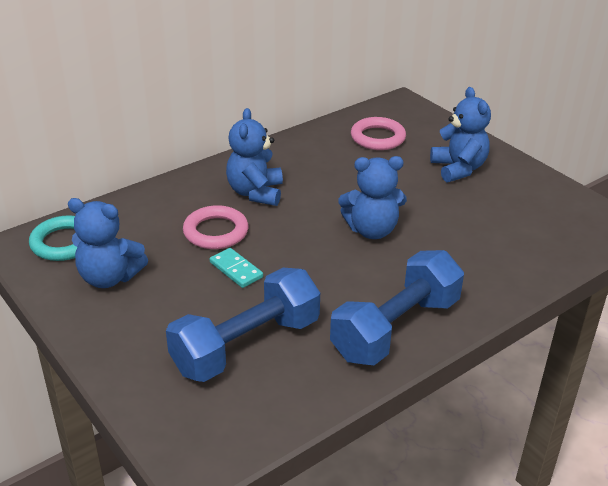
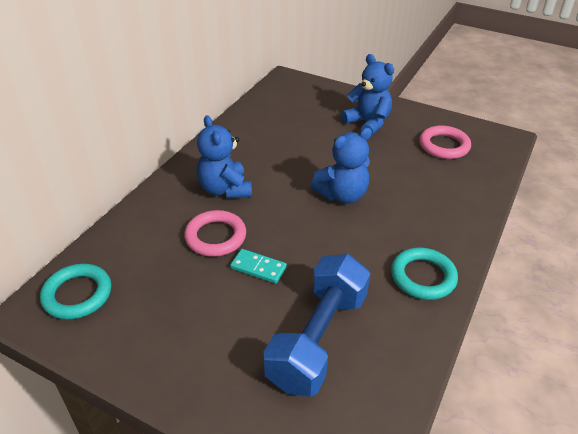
camera: 25 degrees left, 5 degrees up
blue teddy bear [68,198,148,288] -> none
blue dumbbell [330,250,464,365] -> turquoise ring [391,248,458,300]
pink ring [351,117,406,150] -> pink ring moved to [420,126,471,159]

